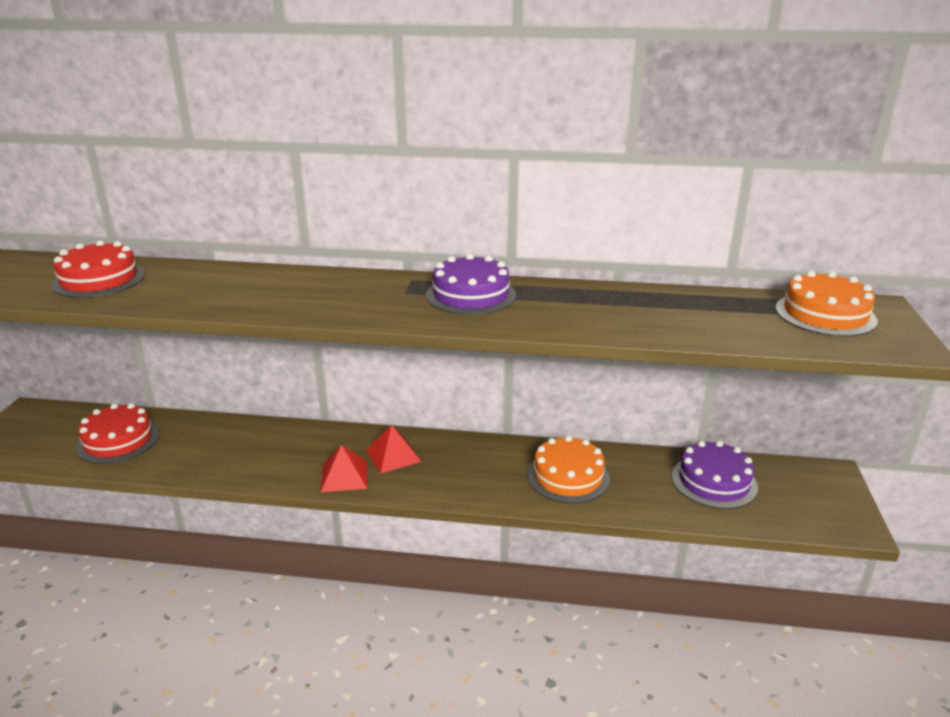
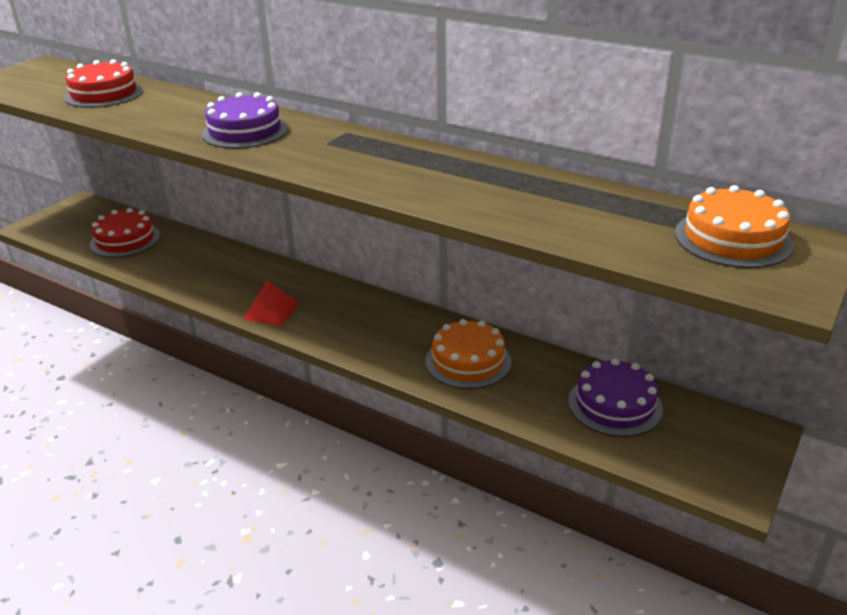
camera: 25 degrees right, 5 degrees up
red pyramid [366,425,422,474] -> none
purple cake [426,254,516,315] -> purple cake moved to [201,92,288,148]

